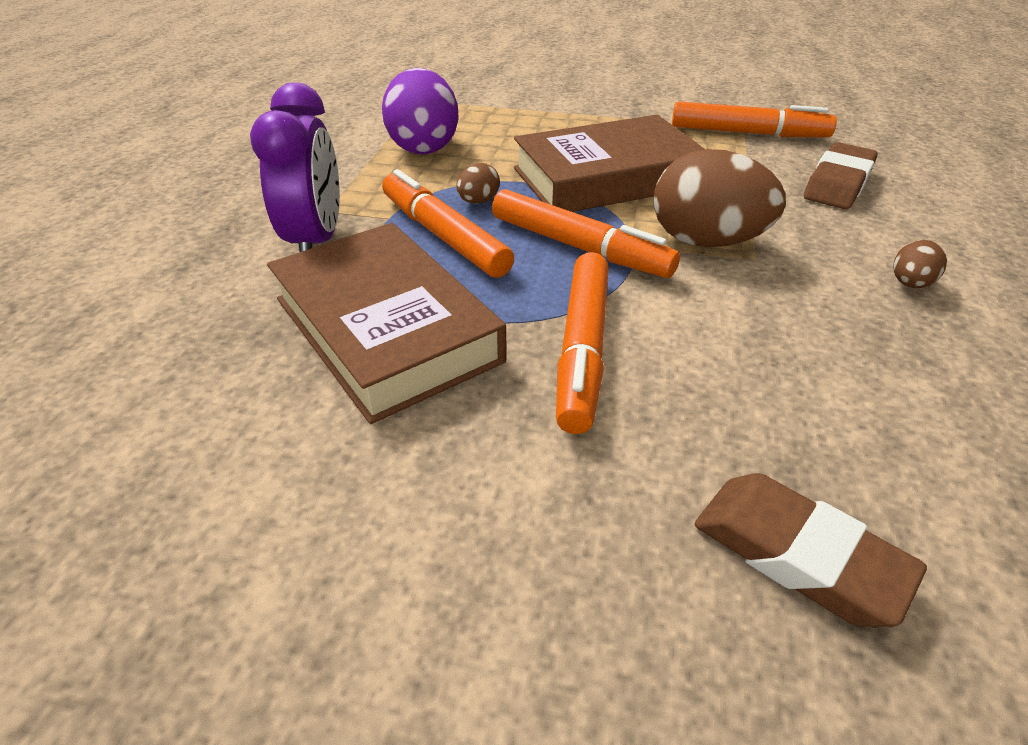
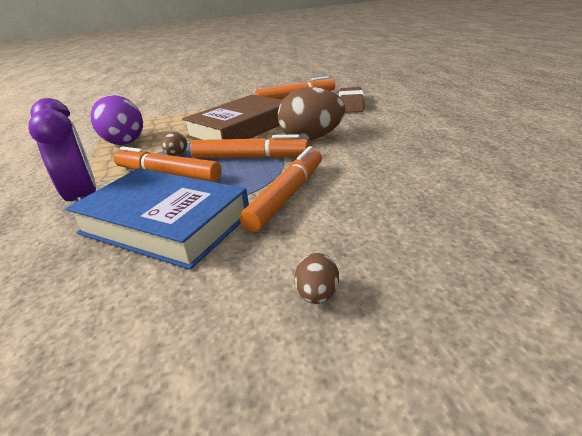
camera: 25 degrees left, 10 degrees down
brown book [267,223,507,424] -> blue book [66,168,249,270]
orange marker [556,252,609,434] -> orange marker turned 135 degrees counterclockwise [240,146,322,232]
brown eraser [695,473,927,627] -> none
brown egg [893,240,947,288] -> brown egg moved to [295,253,339,304]

